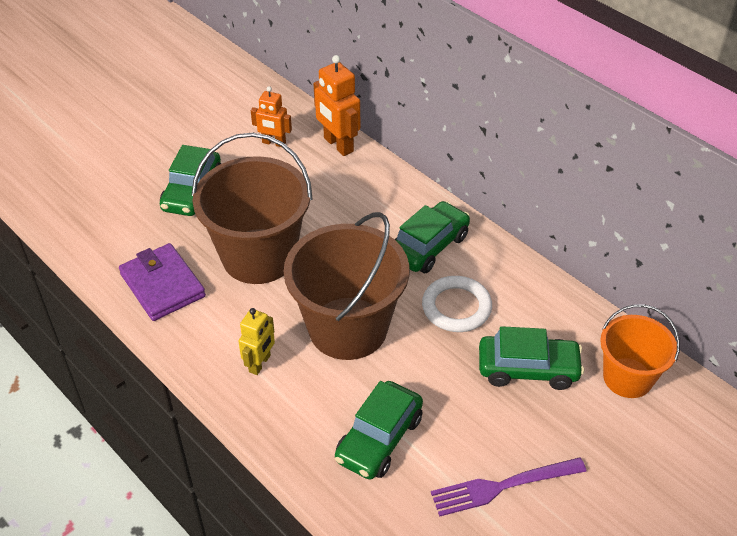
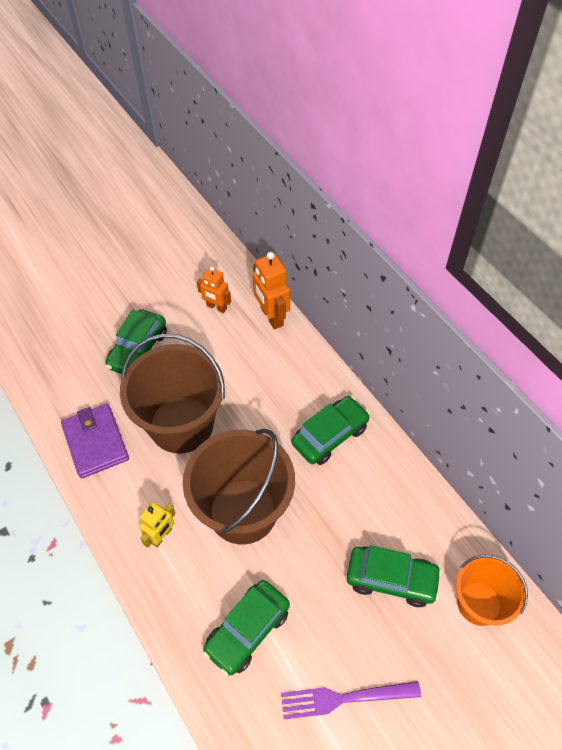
camera: 10 degrees right, 10 degrees up
white ring [422,276,492,332] -> none

